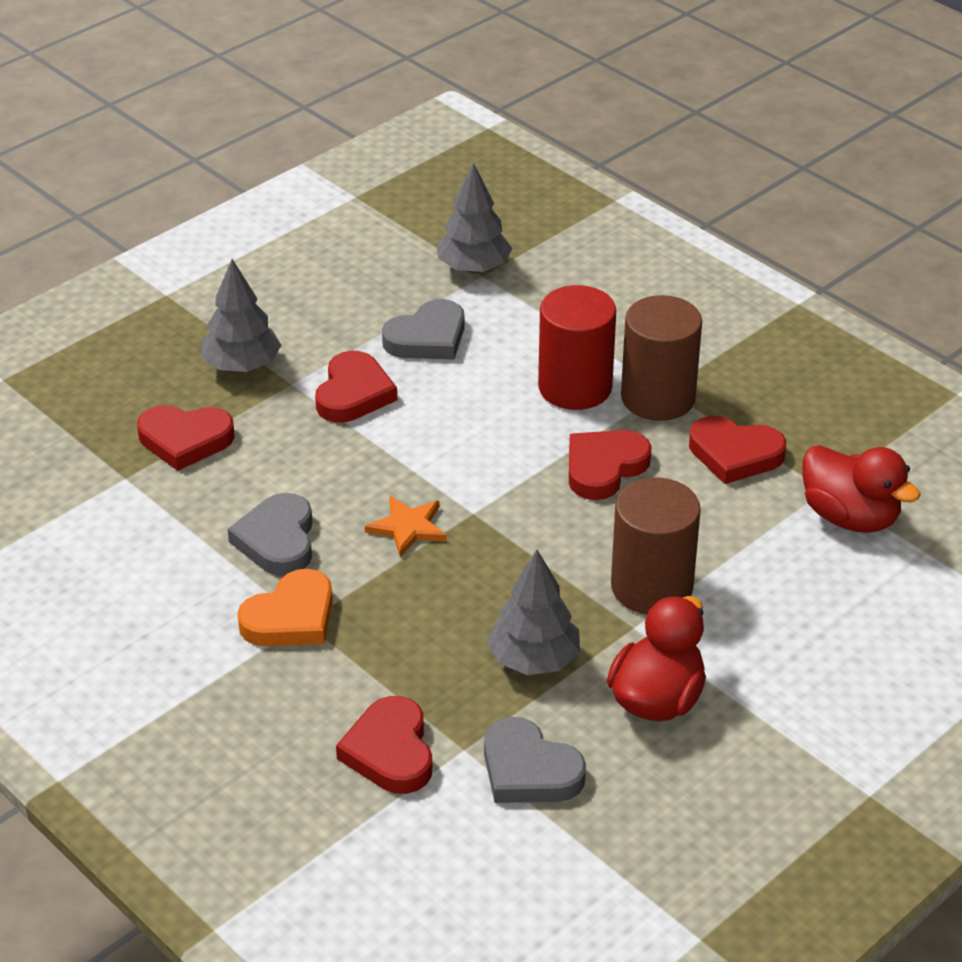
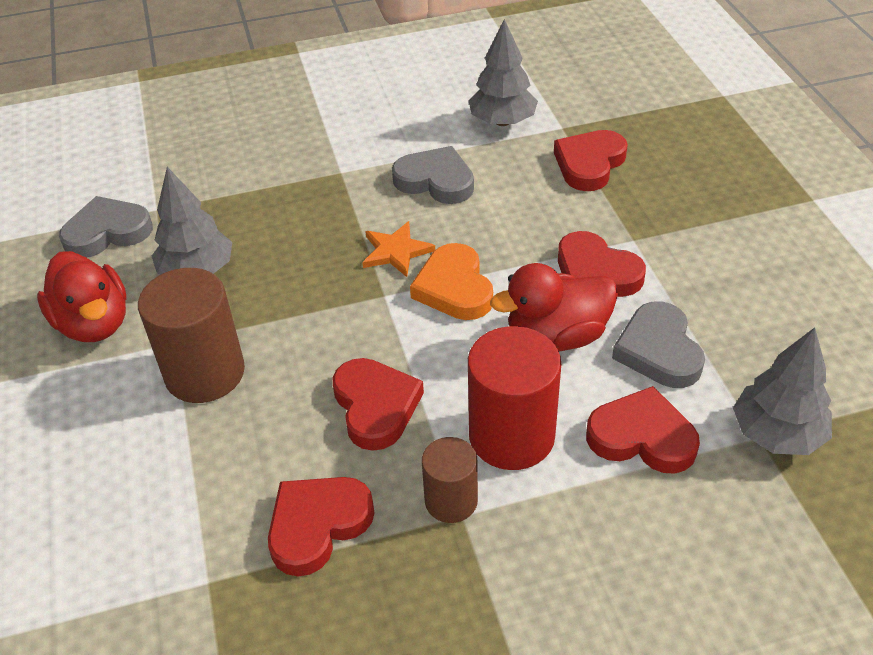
camera: 120 degrees right, 5 degrees up
grey tree [201,259,281,372] -> grey tree moved to [468,19,538,126]
orange heart [237,569,333,646] -> orange heart moved to [410,243,493,320]
red heart [336,696,432,794] -> red heart moved to [586,386,700,474]
brown cylinder [621,295,702,421] -> brown cylinder [422,437,478,523], size x0.59
red duck [803,445,921,533] -> red duck moved to [490,263,618,352]

